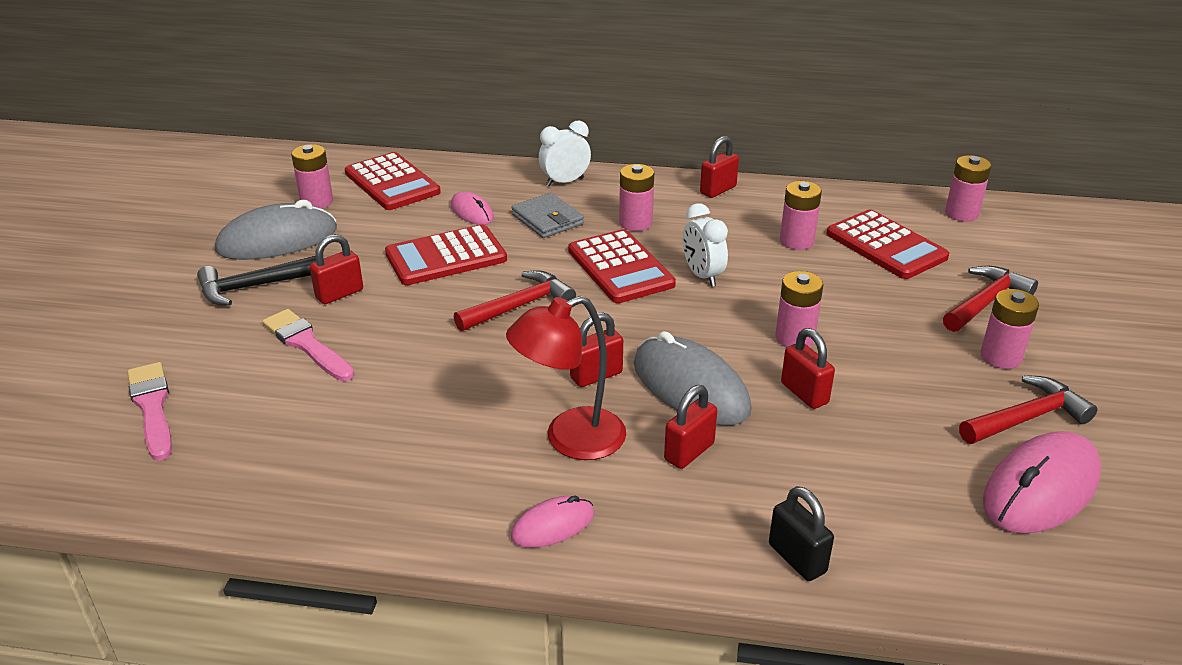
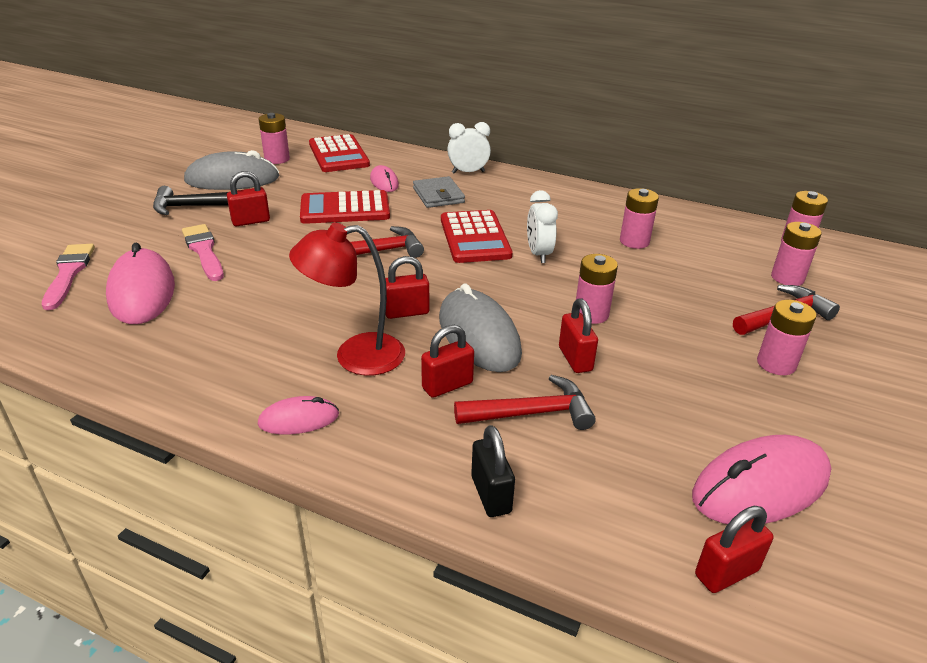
camera: 15 degrees right, 0 degrees up
pink battery [619,164,654,231] -> pink battery moved to [771,222,822,286]
red padlock [700,136,739,198] -> red padlock moved to [695,506,774,593]
red calculator [826,210,949,279] -> none
red hammer [959,375,1097,444] -> red hammer moved to [454,375,596,430]
none -> pink mouse [106,243,175,324]

